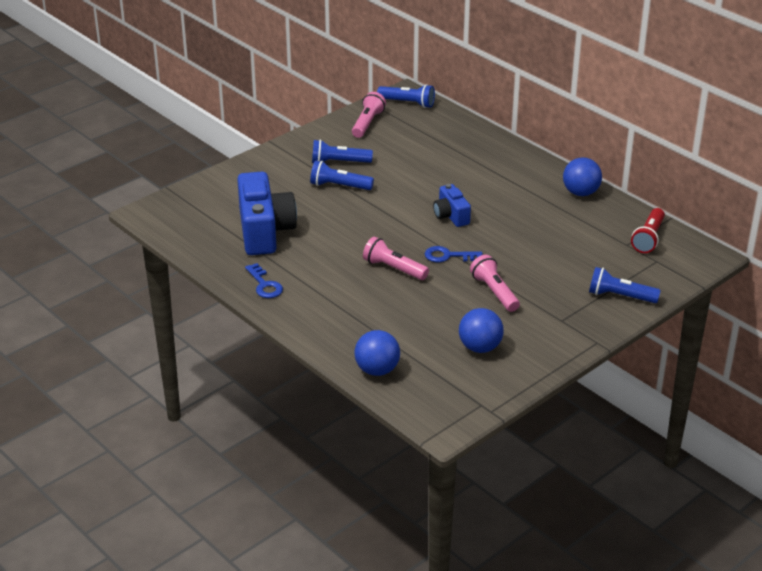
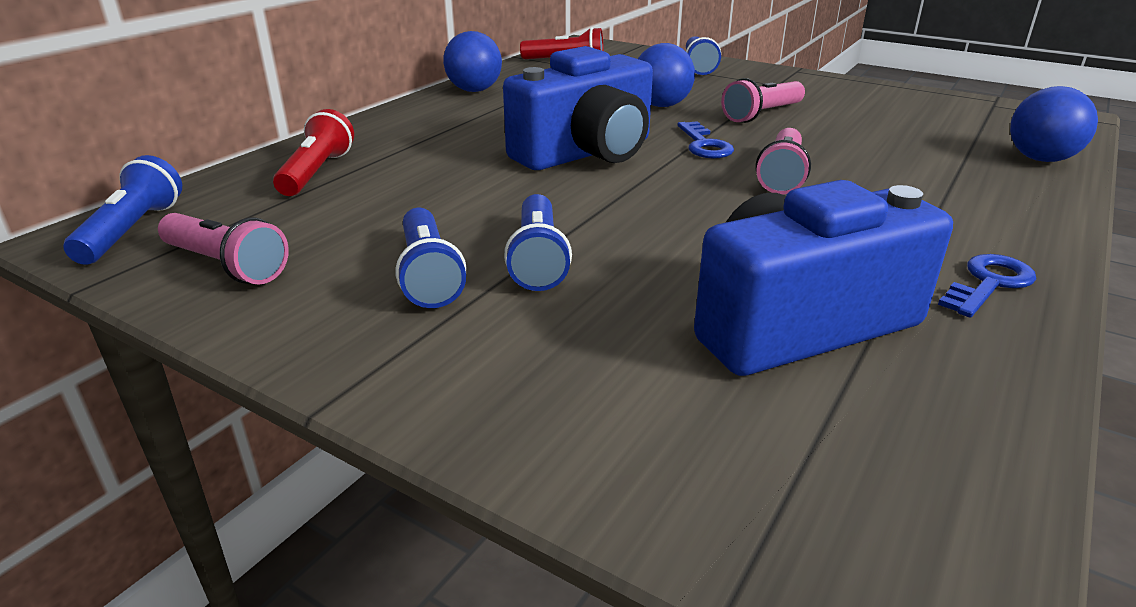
camera: 105 degrees left, 5 degrees down
pink flashlight [352,92,386,138] -> pink flashlight turned 150 degrees counterclockwise [158,213,289,285]
blue camera [433,184,471,227] -> blue camera [503,46,653,170], size x1.90
blue ball [459,308,504,353] -> blue ball moved to [638,43,695,107]
none -> red flashlight [273,109,354,196]

